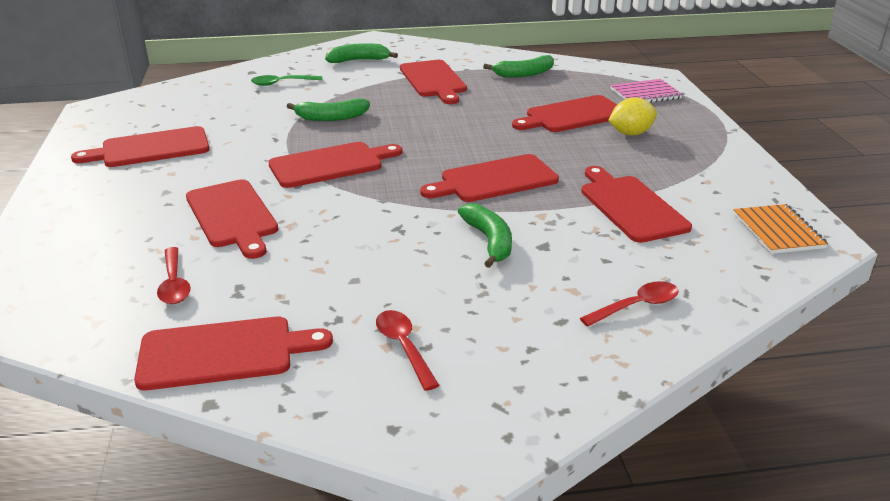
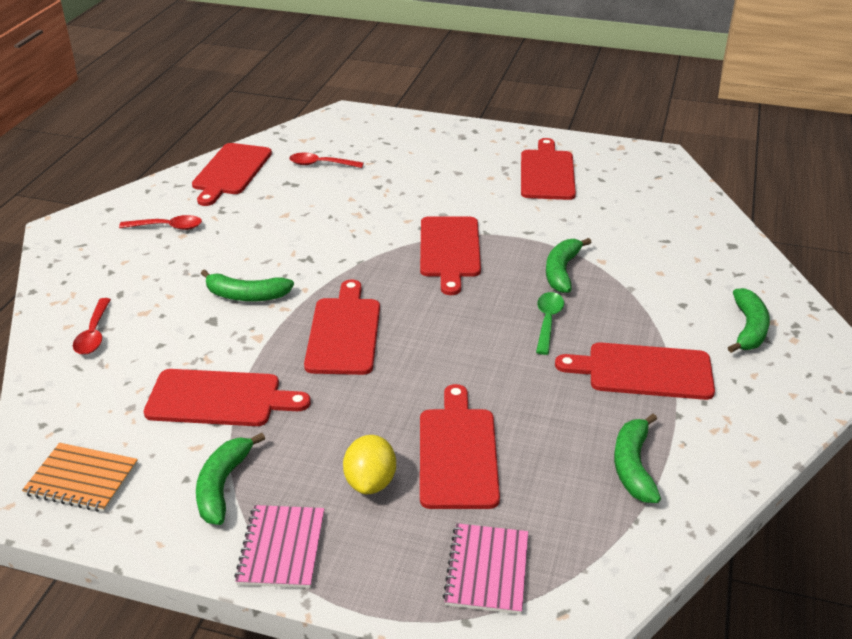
camera: 115 degrees right, 5 degrees up
red cutting board [186,179,278,259] -> none
green spoon [251,75,323,86] -> green spoon moved to [536,292,564,355]
none -> green banana [196,433,265,525]
none -> pink notebook [234,505,324,588]

